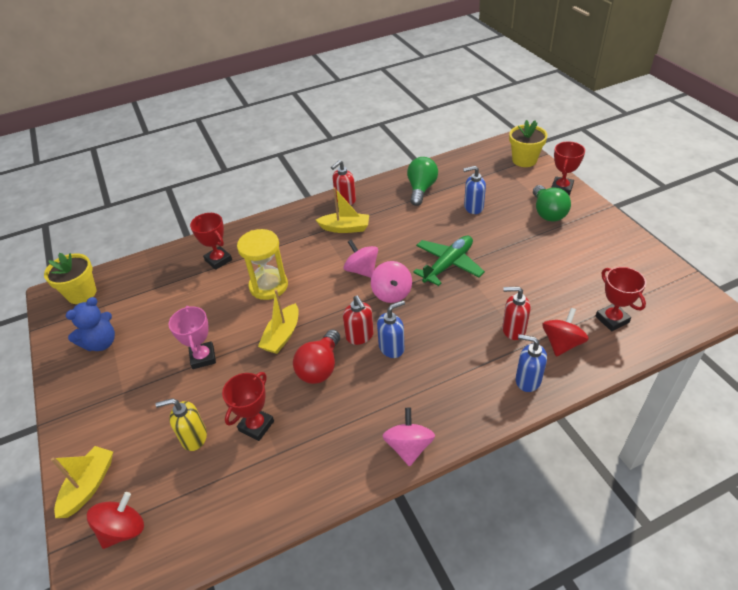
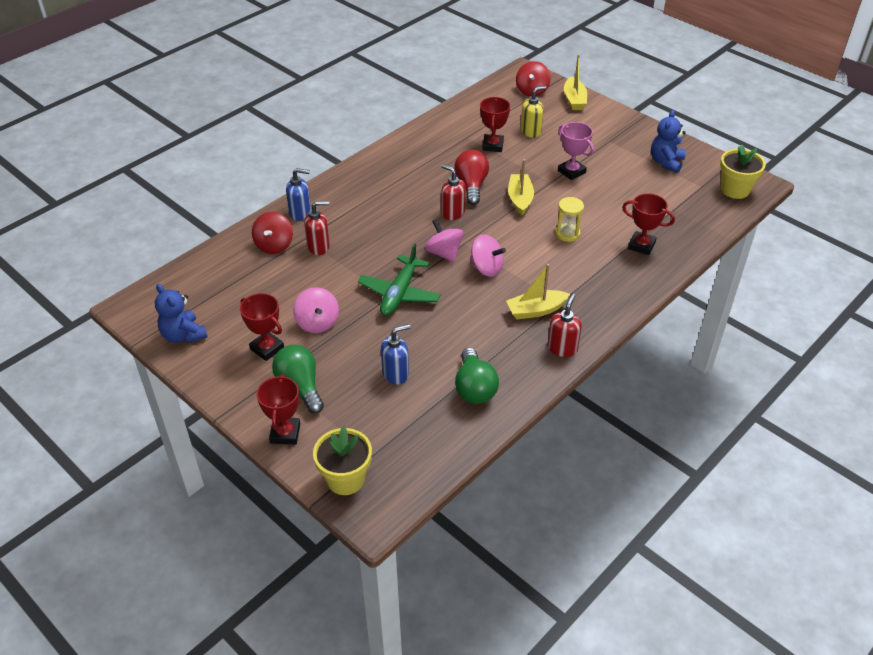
camera: 155 degrees right, 0 degrees up
yellow hourglass [237,229,288,300] -> yellow hourglass [555,197,584,242], size x0.62
blue soap dispenser [377,300,405,358] -> none
pink spinning top [383,408,435,467] -> pink spinning top moved to [293,287,339,333]
red trophy [595,267,646,331] -> red trophy moved to [240,293,284,361]
none -> blue teddy bear [155,284,207,344]

